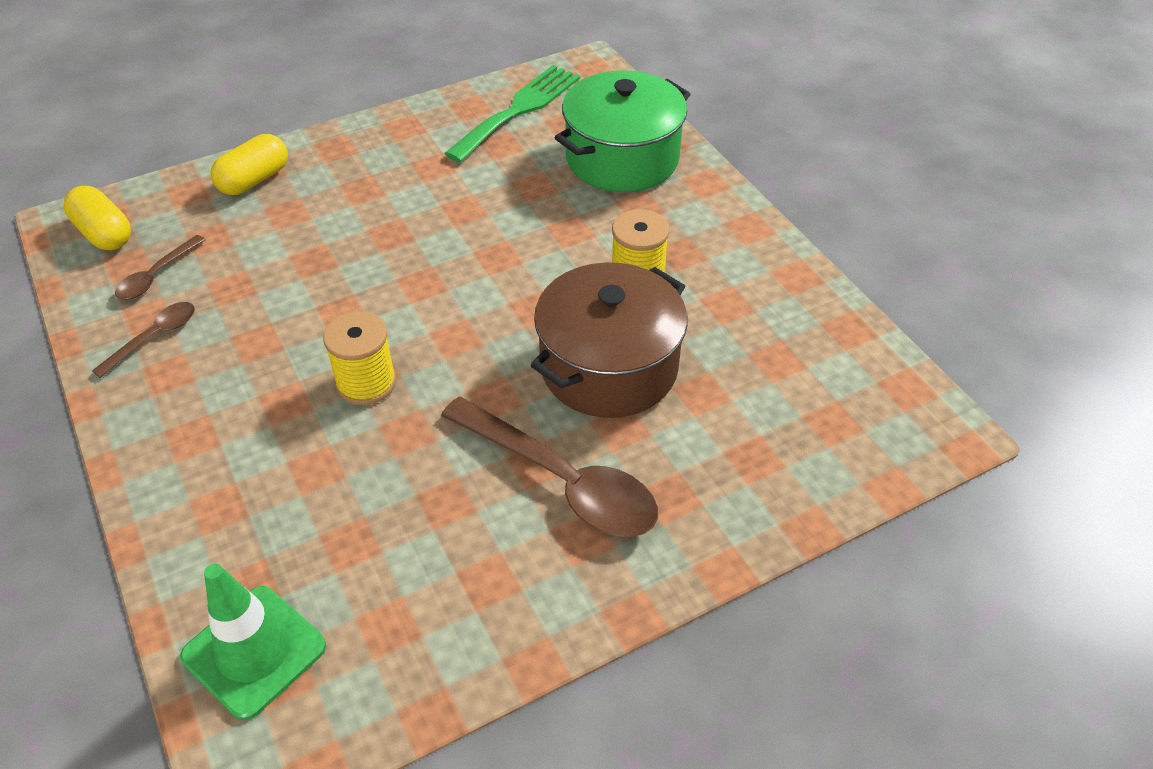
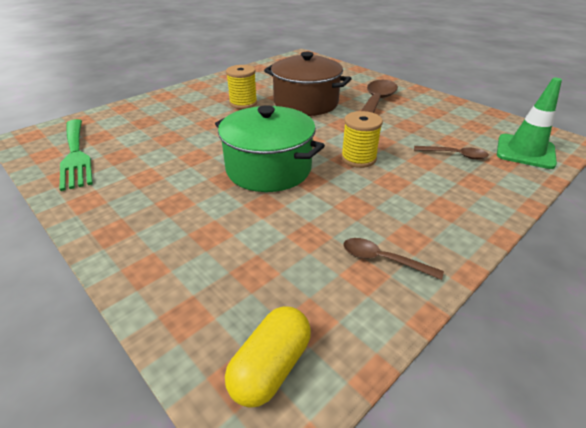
camera: 105 degrees left, 10 degrees down
brown spoon [115,235,205,299] -> brown spoon moved to [414,146,489,160]
yellow capsule [211,134,288,195] -> none
green fork [444,65,580,163] -> green fork turned 135 degrees counterclockwise [59,119,93,191]
green pot [554,70,691,192] -> green pot moved to [215,105,325,192]

